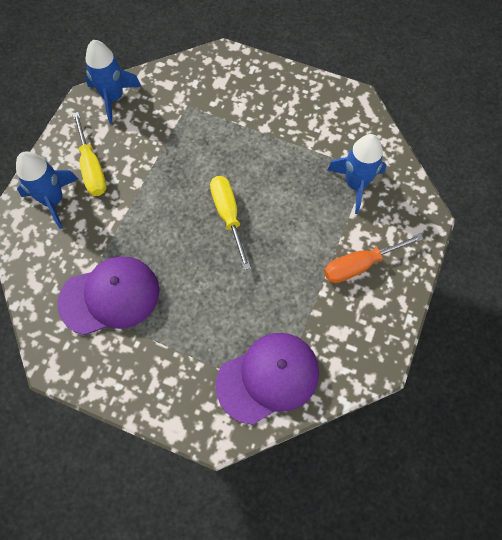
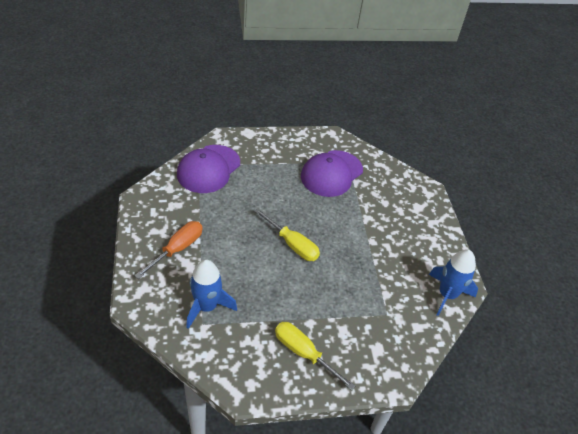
camera: 145 degrees right, 20 degrees down
blue rocket [16,151,78,229] -> none
yellow screwdriver [72,112,107,196] -> yellow screwdriver moved to [275,322,355,390]

